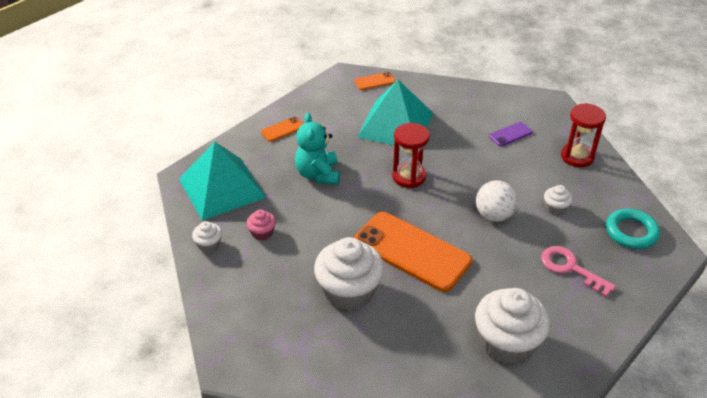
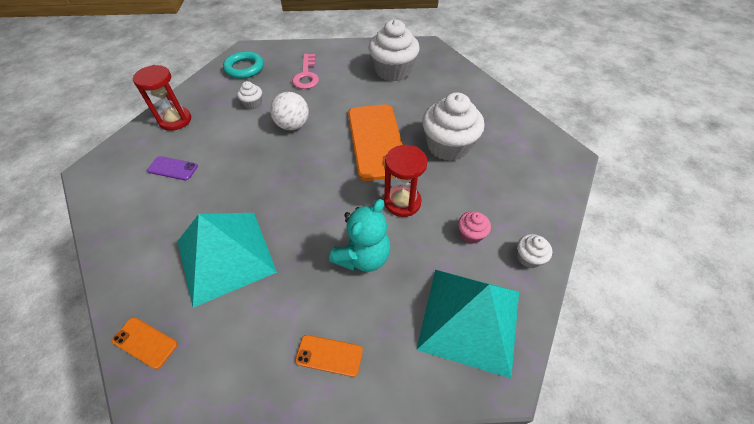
camera: 135 degrees left, 10 degrees up
red hourglass [392,123,430,188] -> red hourglass moved to [384,145,428,217]

